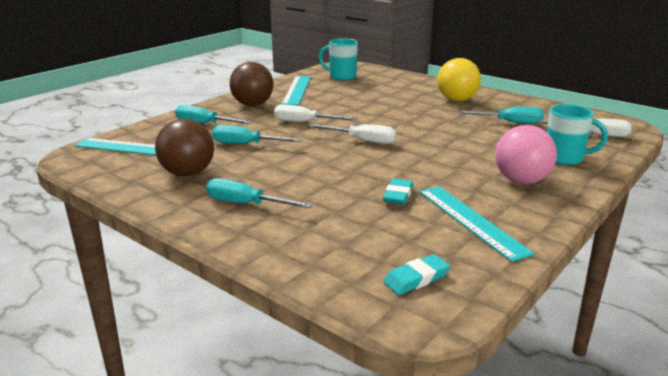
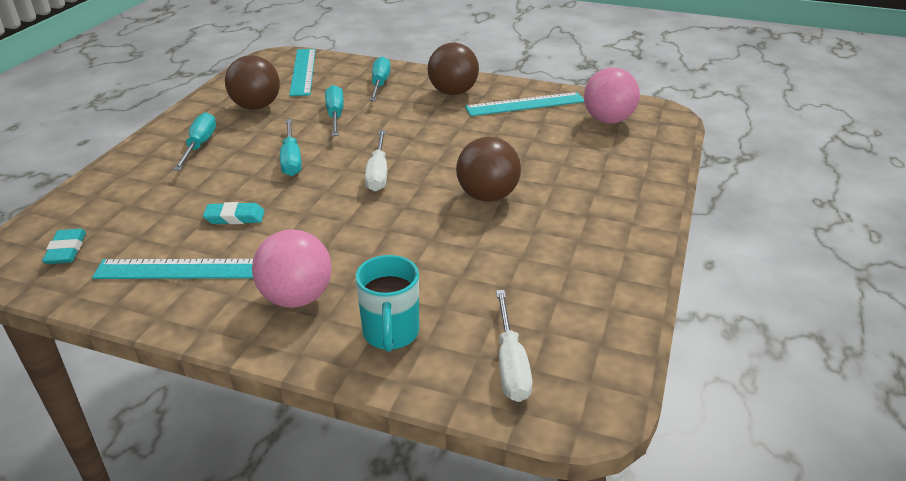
camera: 70 degrees right, 10 degrees up
white screwdriver [274,105,357,122] -> none
turquoise mug [319,38,358,80] -> pink ball [584,68,640,124]
turquoise eraser [383,254,450,295] -> turquoise eraser turned 45 degrees clockwise [42,229,86,264]
turquoise ruler [419,186,535,262] -> turquoise ruler turned 45 degrees clockwise [92,259,253,279]
yellow ball [437,58,481,101] -> none
turquoise screwdriver [457,107,544,124] -> turquoise screwdriver moved to [280,119,302,176]
none -> brown ball [456,137,521,202]

